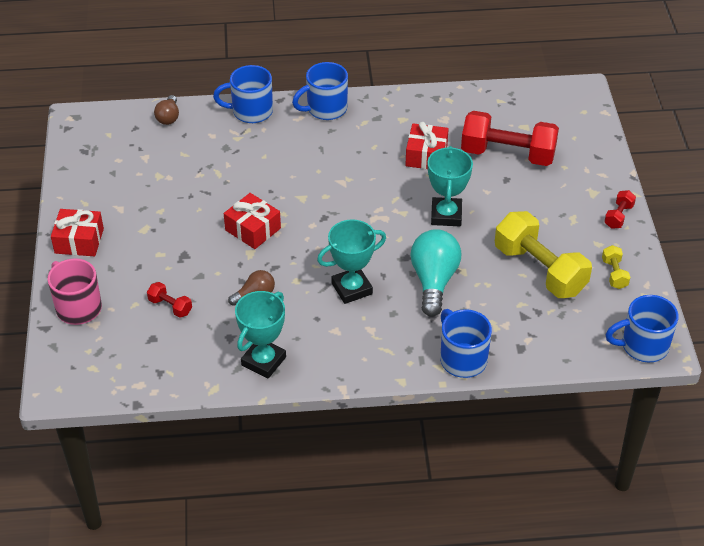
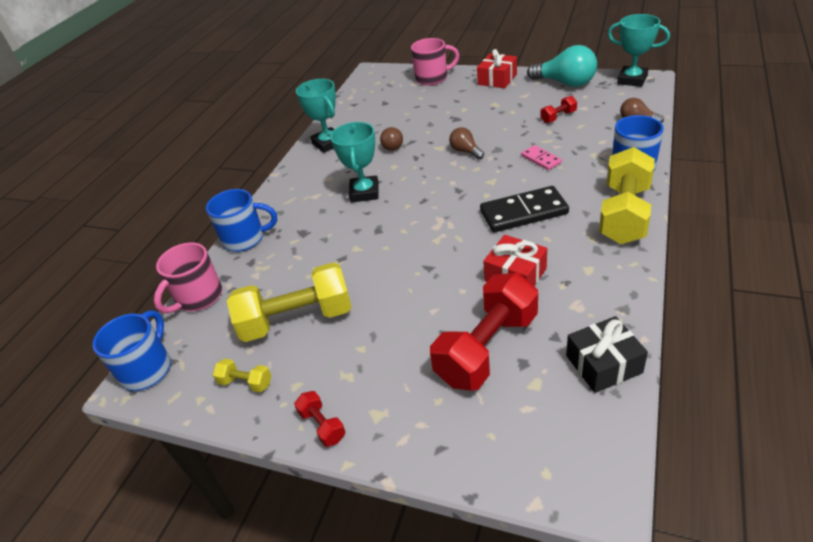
camera: 120 degrees right, 5 degrees down
red dumbbell [147,282,192,318] -> red dumbbell moved to [540,96,577,123]
red gift [224,193,281,249] -> brown light bulb [449,127,484,160]
blue mug [292,62,348,120] -> yellow dumbbell [599,147,655,244]
turquoise light bulb [410,229,461,317] -> turquoise light bulb moved to [527,45,597,87]
turquoise trophy [428,146,473,226] -> turquoise trophy moved to [608,14,670,87]
none -> pink mug [154,242,222,314]
none -> black domino [480,186,569,232]
none -> pink domino [521,145,562,170]
none -> black gift [566,316,648,393]

